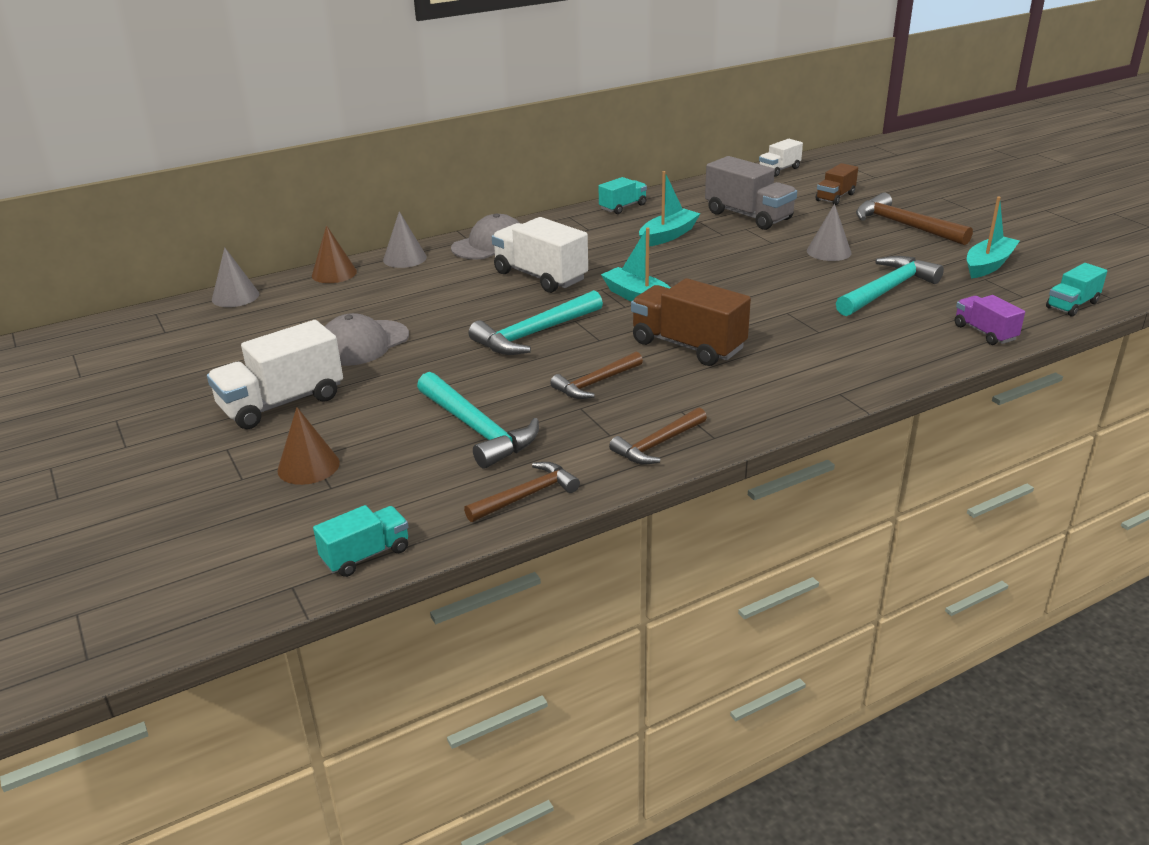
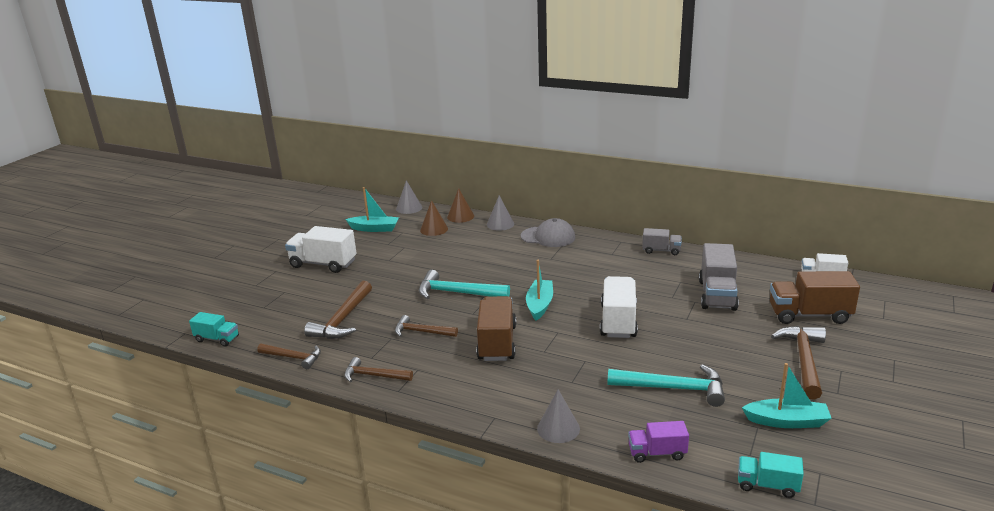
camera: 55 degrees right, 5 degrees down
brown cone [277,407,340,485] -> brown cone moved to [420,200,448,236]
grey cap [325,313,409,366] -> none
turquoise hammer [417,372,539,469] -> brown hammer [304,281,372,339]
white truck [492,217,588,293] -> white truck moved to [600,276,638,338]
turquoise truck [599,177,647,214] -> grey truck [642,228,682,255]
turquoise boat [639,171,701,247] -> turquoise boat moved to [345,187,399,232]
grey cone [807,204,852,261] -> grey cone moved to [537,389,580,443]
brown truck [816,163,858,205] -> brown truck [770,271,860,324], size x1.74
purple truck [955,295,1025,345] -> purple truck turned 120 degrees counterclockwise [628,421,689,463]

